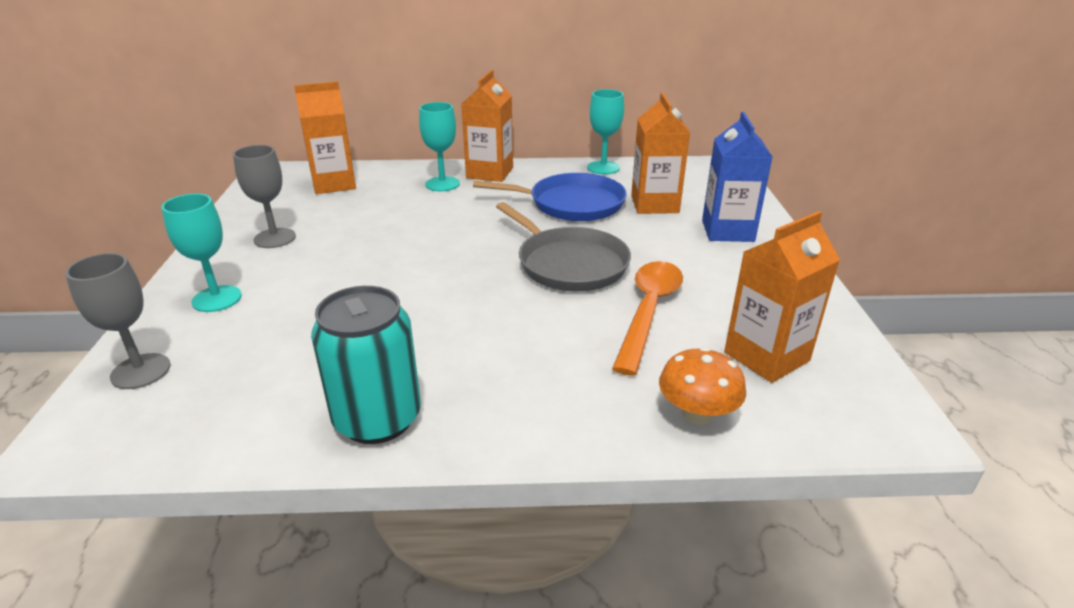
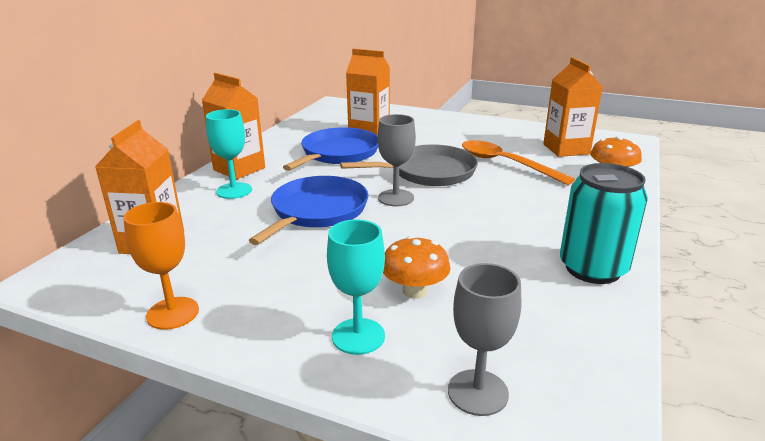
camera: 65 degrees left, 5 degrees down
grey goblet [233,145,296,248] -> grey goblet moved to [377,114,416,206]
turquoise goblet [587,89,624,174] -> none
blue carton [702,112,772,242] -> none
none -> orange goblet [123,202,199,330]
none -> blue pan [249,176,368,245]
none -> orange mushroom [383,236,451,299]

